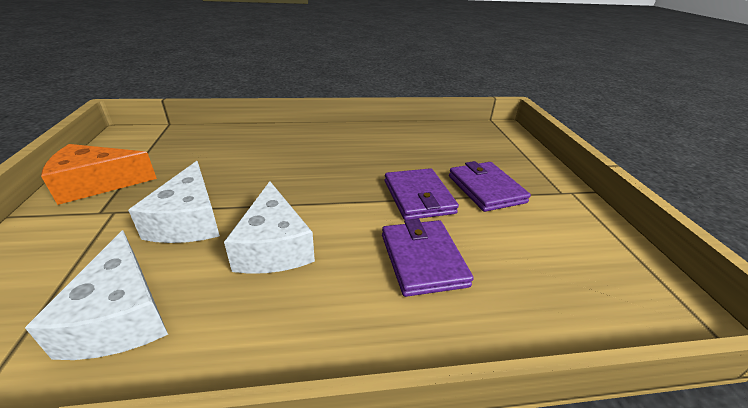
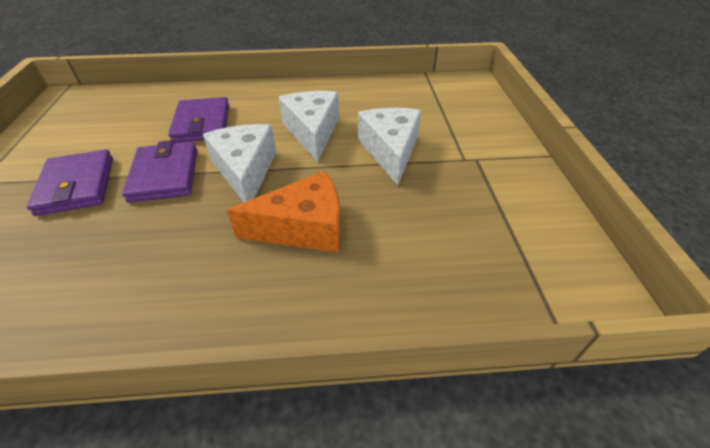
camera: 175 degrees left, 10 degrees up
white cheese [25,230,168,360] -> white cheese moved to [203,124,276,202]
orange cheese [41,144,157,205] -> orange cheese moved to [227,171,341,253]

